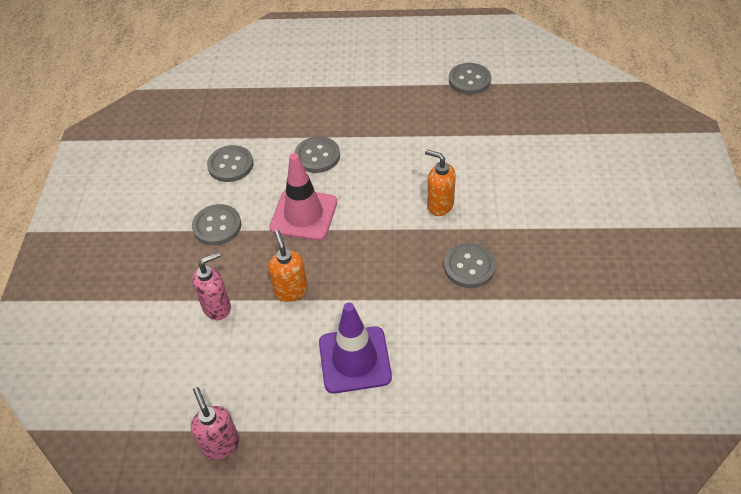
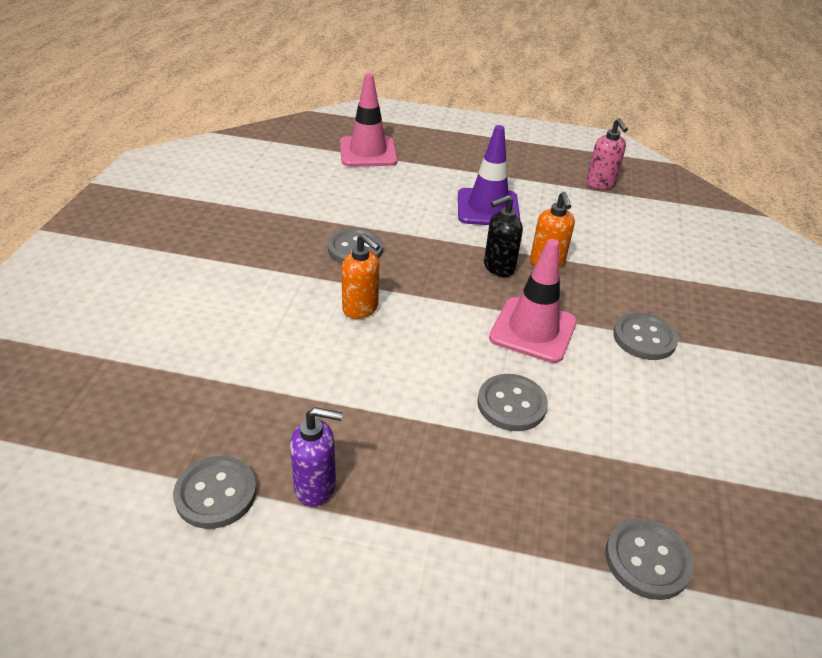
camera: 175 degrees left, 10 degrees down
pink soap dispenser [192,252,231,320] -> none
grey button [207,145,253,182] -> grey button moved to [605,518,693,600]
none -> purple soap dispenser [290,407,343,506]
none -> pink traffic cone [340,73,398,167]
none -> black soap dispenser [484,195,523,277]

